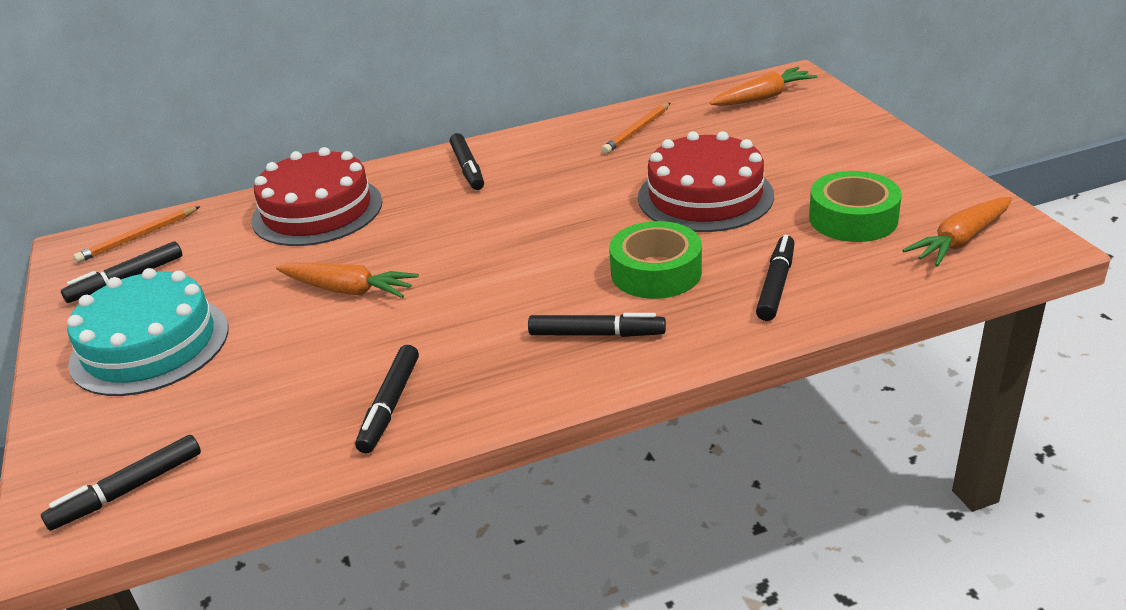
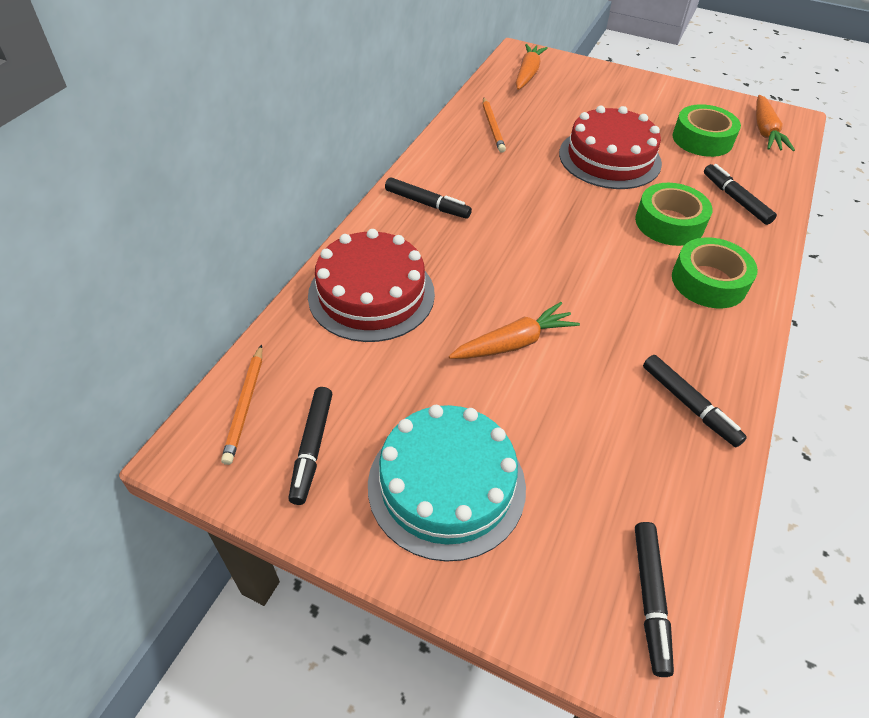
camera: 50 degrees left, 15 degrees up
black marker [528,313,666,337] -> green tape [672,237,758,308]

